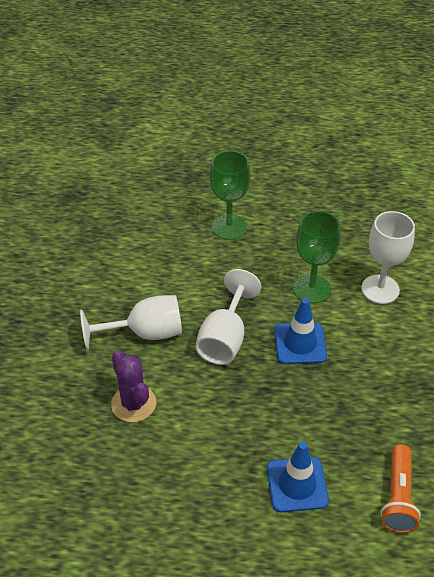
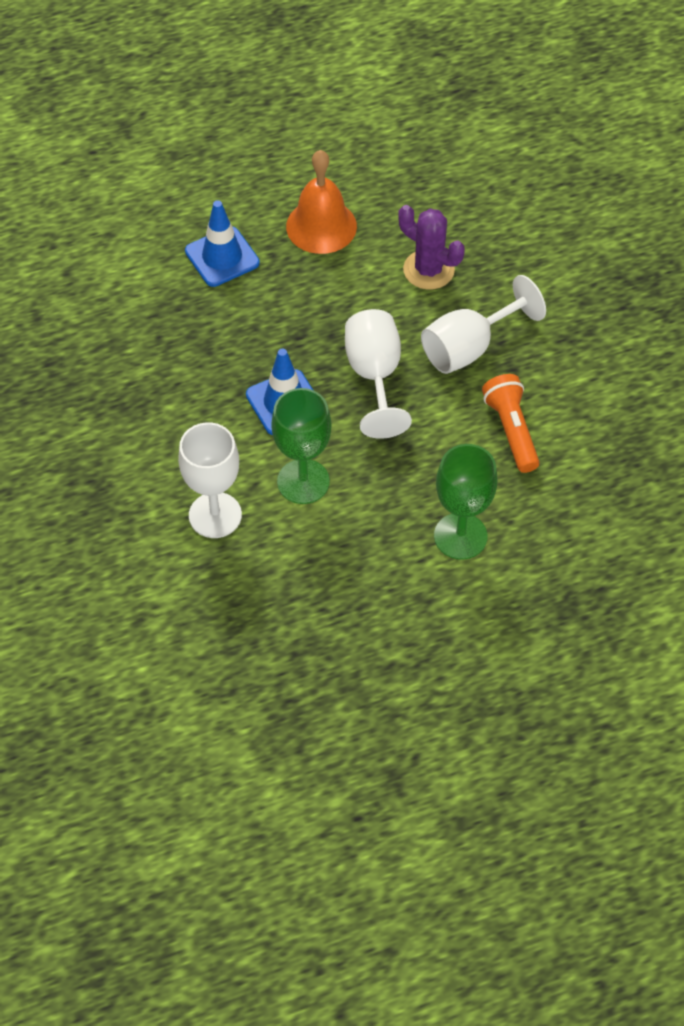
camera: 155 degrees right, 10 degrees up
orange flashlight [380,444,421,533] -> orange flashlight moved to [482,374,539,473]
none -> orange bell [286,150,357,254]

